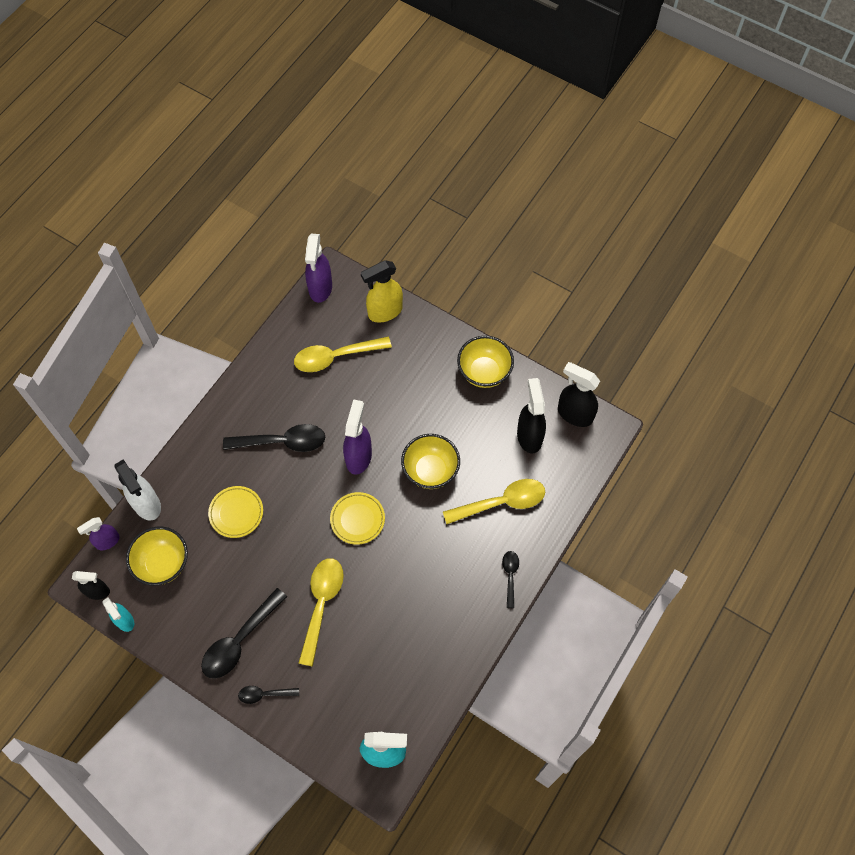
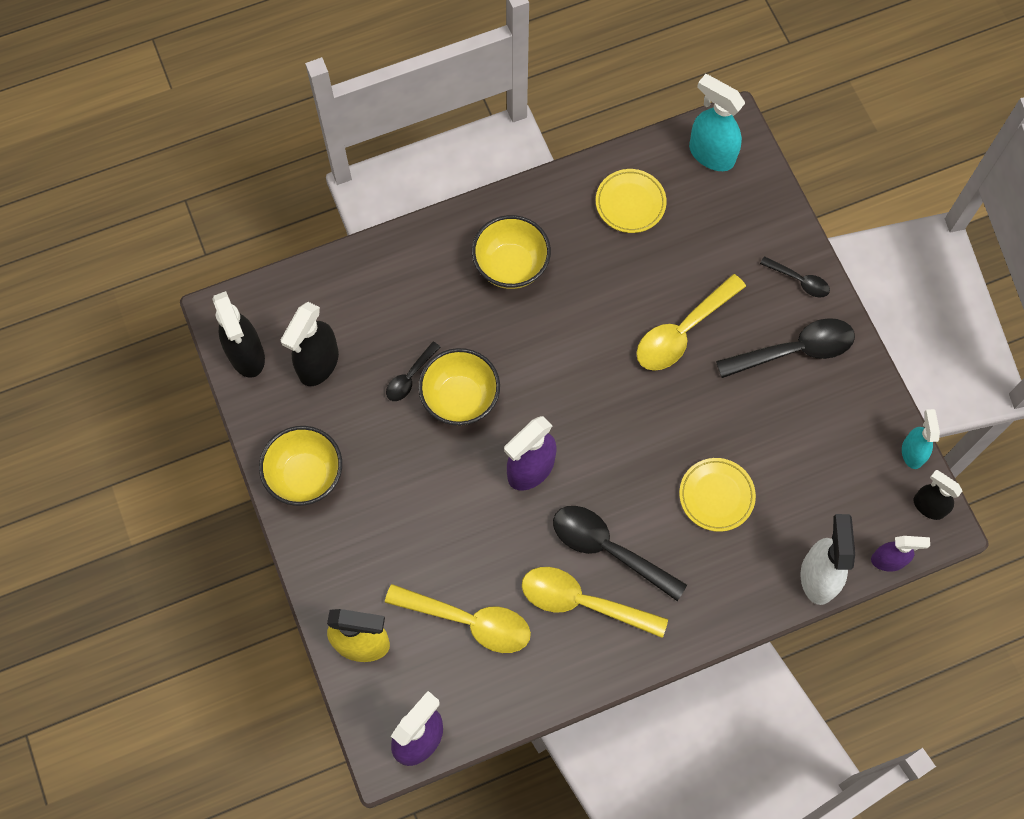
camera: 145 degrees left, 5 degrees up
yellow bowl [126,527,188,586] -> yellow bowl moved to [472,215,551,289]
yellow plate [330,492,385,545] -> yellow plate moved to [596,169,667,233]
yellow spoon [443,479,545,524] -> yellow spoon moved to [522,567,668,638]
black spoon [502,551,519,608] -> black spoon moved to [386,341,440,401]

